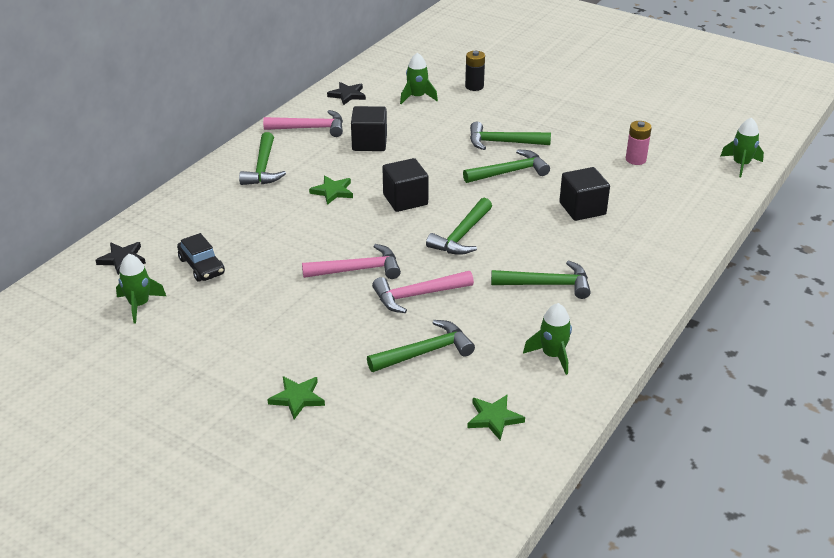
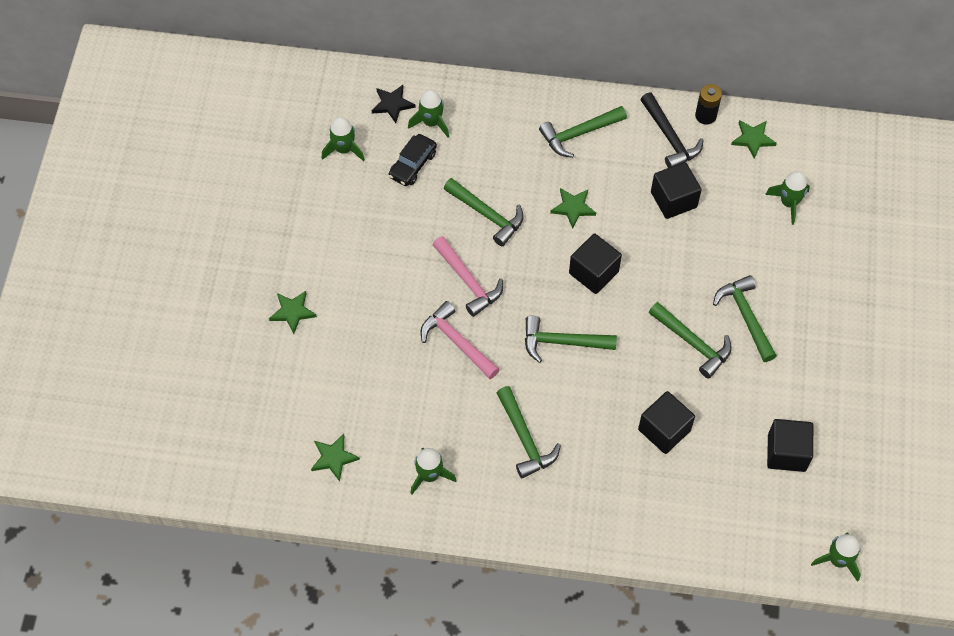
camera: 65 degrees right, 25 degrees up
pink hammer [263,110,343,137] -> black hammer [640,92,704,168]
black star [327,82,366,105] -> green star [731,120,777,159]
green hammer [367,320,475,372] -> green hammer moved to [444,178,524,246]
black battery [465,51,485,91] -> black battery moved to [695,84,722,125]
pink battery [626,121,652,165] -> black cube [767,419,813,472]
none -> green rocket [408,89,449,137]

